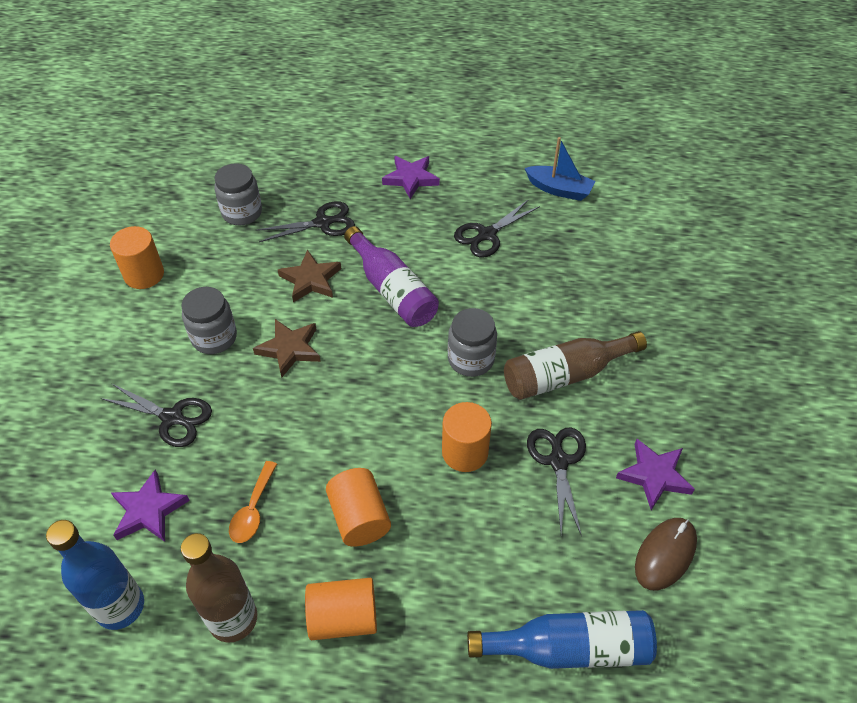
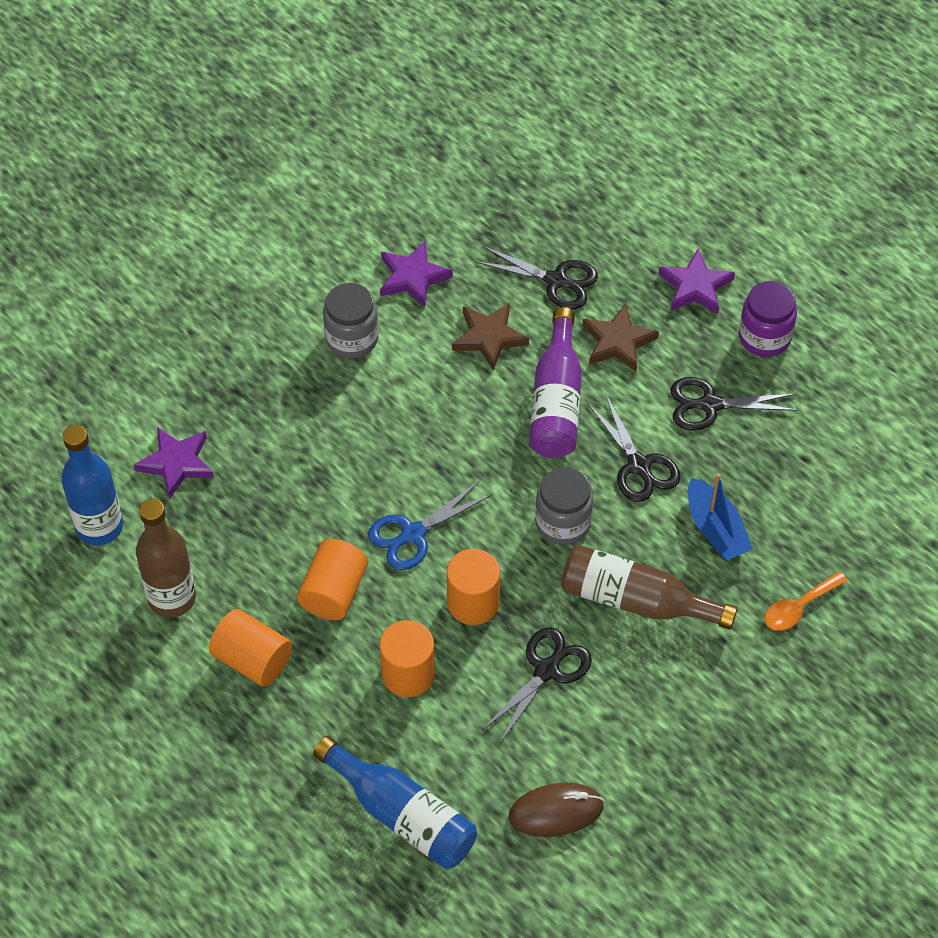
camera: 40 degrees right, 5 degrees up
black scissors [101,383,212,447] -> black scissors moved to [588,395,680,502]
orange cylinder [110,226,164,289] -> orange cylinder moved to [379,620,435,697]
grey jar [214,163,262,225] -> none
orange spoon [229,461,277,543] -> orange spoon moved to [764,571,848,631]
brown star [253,319,321,377] -> brown star moved to [583,303,659,372]
blue boat [525,137,595,201] -> blue boat moved to [688,473,753,561]
purple star [616,439,695,510] -> purple star moved to [380,241,453,308]
none -> blue scissors [368,481,492,570]
none -> purple jar [739,281,797,357]

